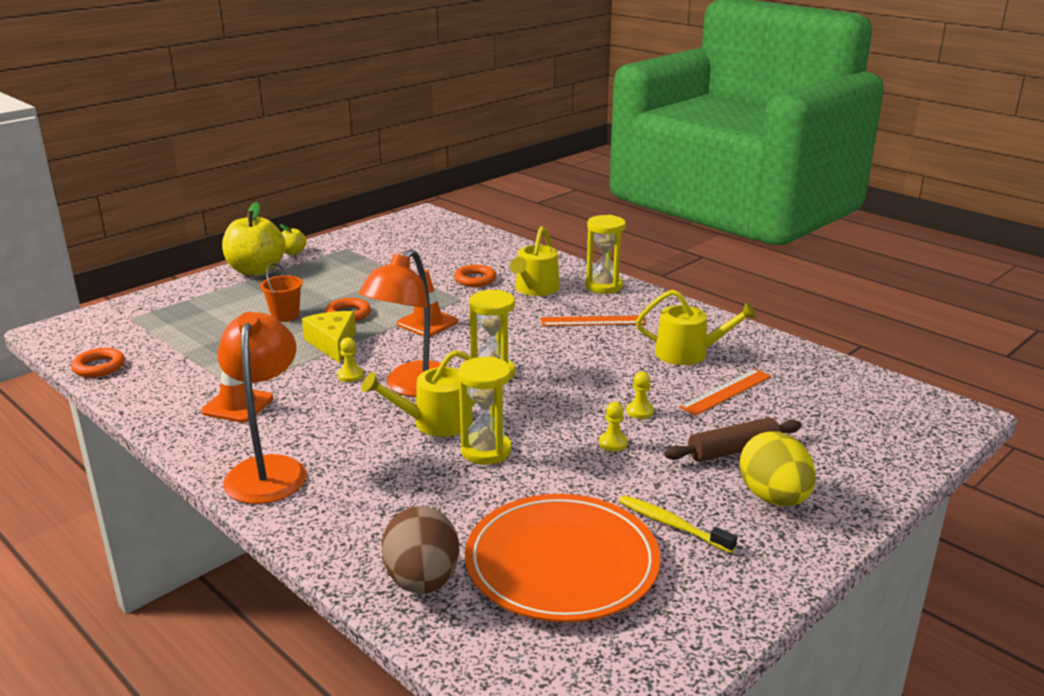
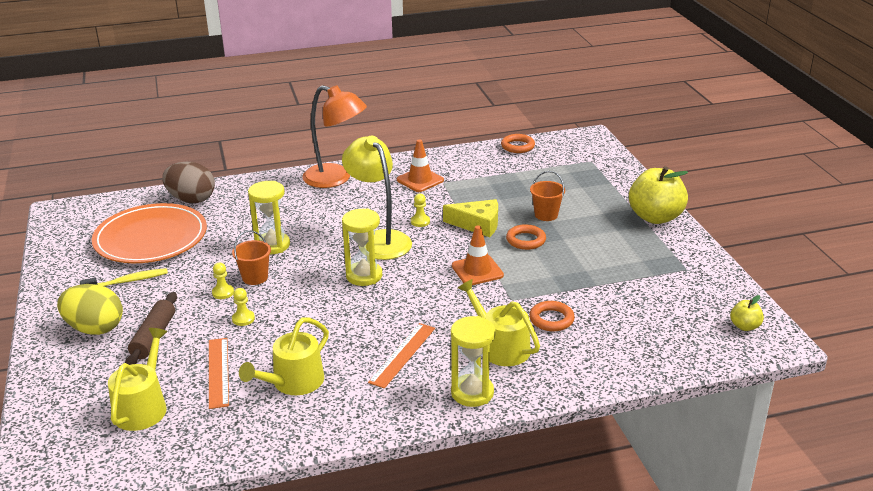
camera: 120 degrees right, 5 degrees up
yellow apple [280,224,307,255] -> yellow apple moved to [730,295,764,331]
orange lamp [358,249,447,397] -> yellow lamp [342,136,412,260]
yellow watering can [362,350,476,437] -> yellow watering can moved to [108,328,168,431]
none -> orange bucket [232,231,271,285]

